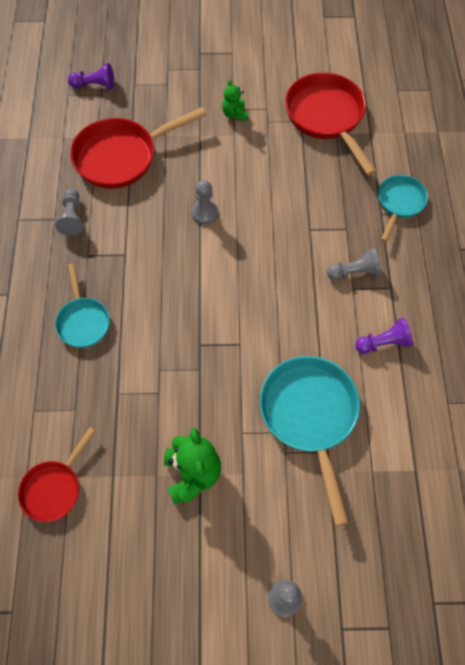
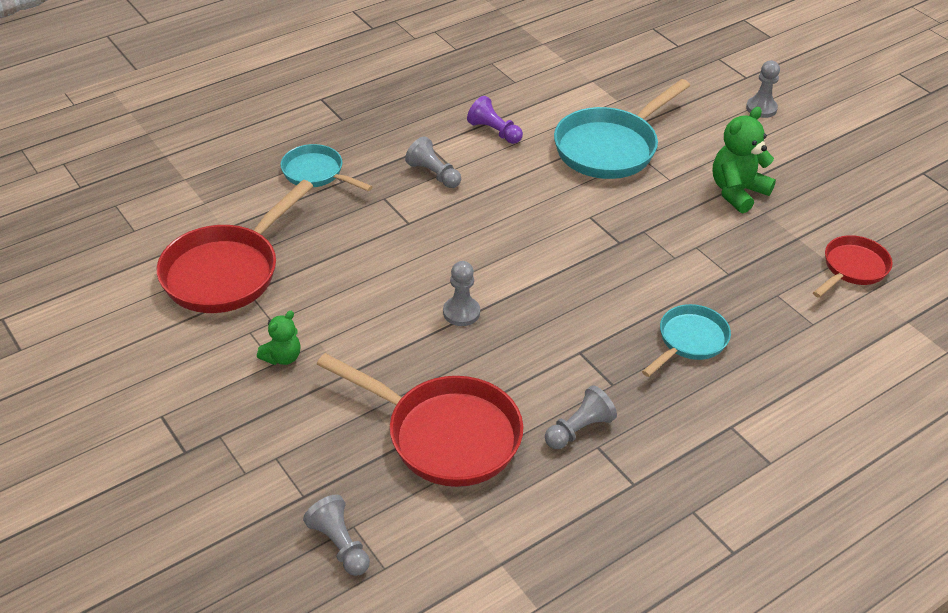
camera: 125 degrees left, 20 degrees down
red pan [18,427,96,522] -> red pan turned 45 degrees counterclockwise [813,235,893,298]
purple pawn [68,63,115,89] -> grey pawn [303,494,370,576]
turquoise pan [378,175,428,242] -> turquoise pan turned 45 degrees clockwise [280,144,373,191]

